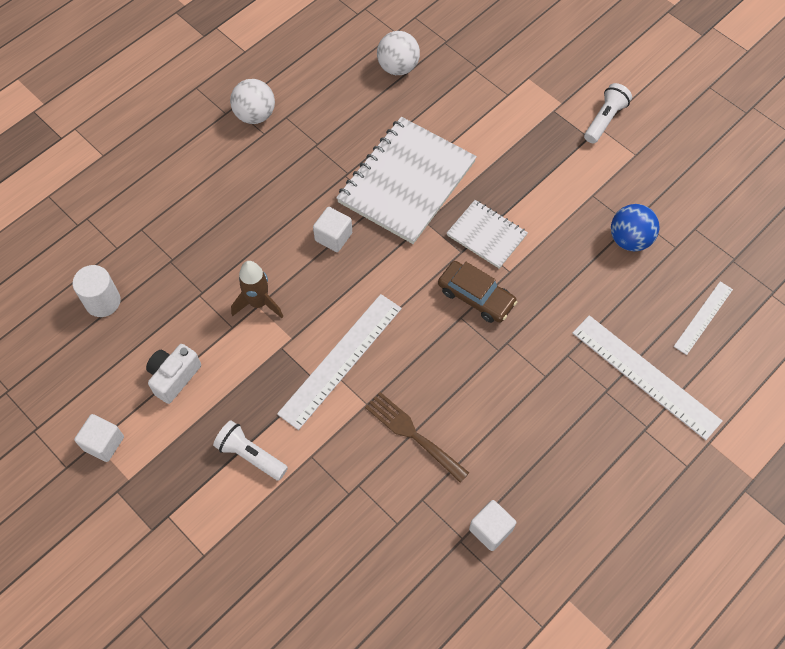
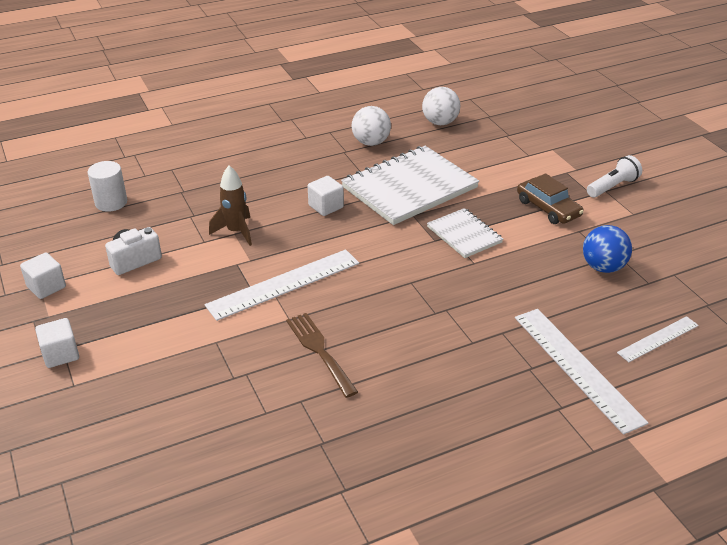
camera: 20 degrees right, 25 degrees down
white flashlight [213,420,288,481] -> none
white ball [230,79,275,124] -> white ball moved to [352,106,391,146]
brown car [438,261,517,323] -> brown car moved to [517,173,584,224]
white cube [469,500,516,551] -> white cube moved to [35,318,79,368]

